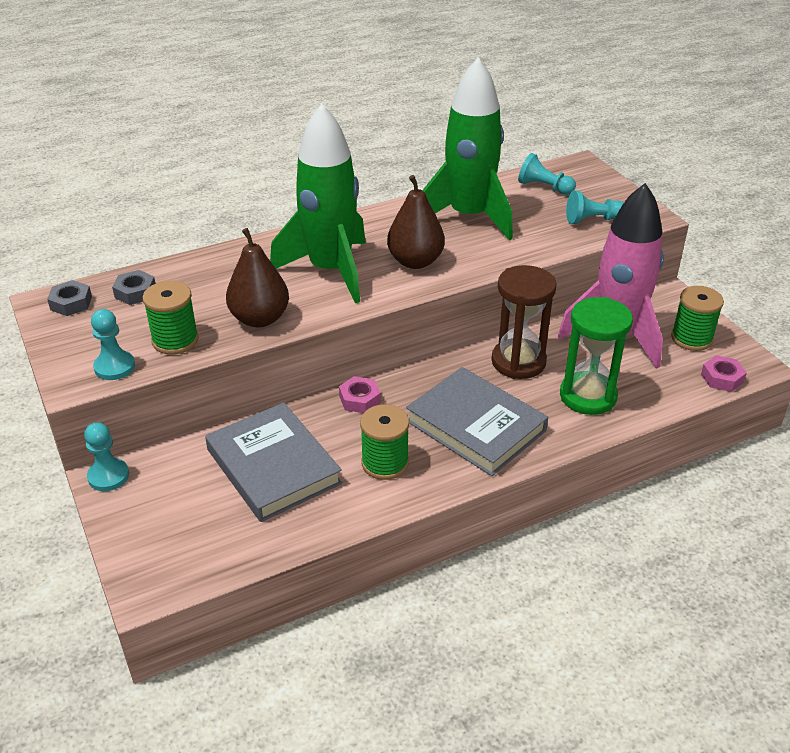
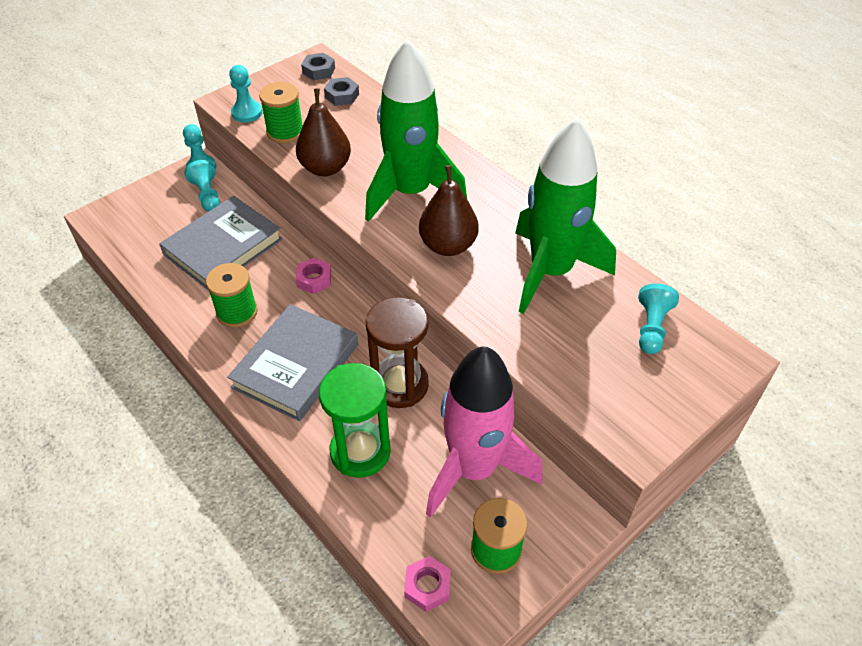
camera: 75 degrees right, 10 degrees up
turquoise pawn [566,190,624,224] -> turquoise pawn moved to [184,160,220,212]

